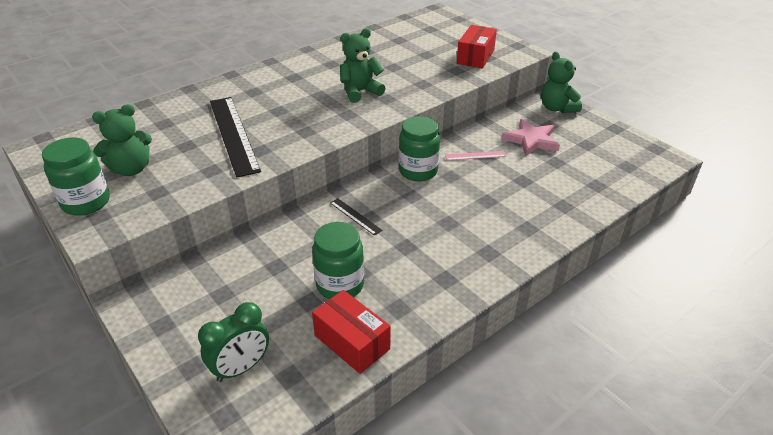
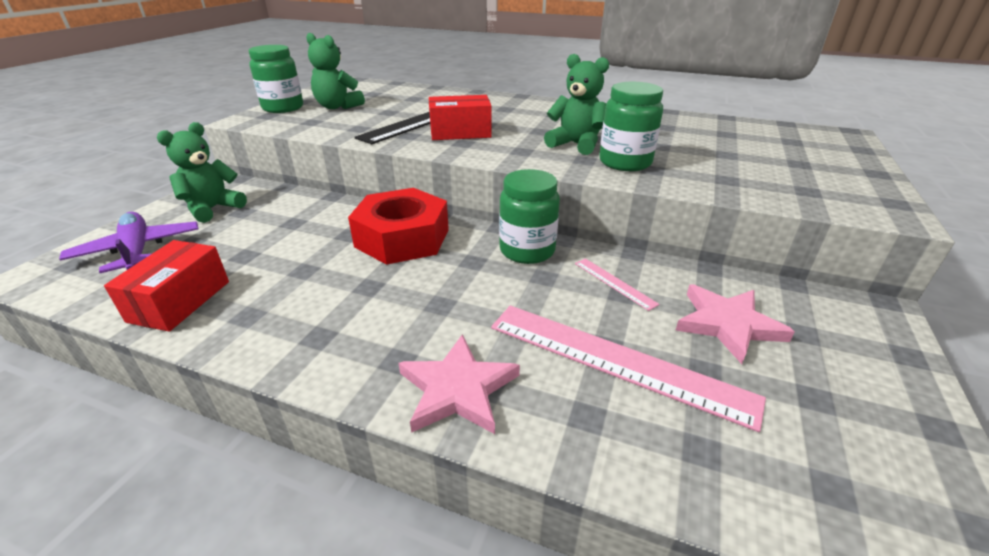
camera: 60 degrees right, 5 degrees down
green clock [198,302,269,382] -> purple plane [59,212,198,273]
green jar [312,222,364,299] -> green jar moved to [599,82,663,171]
black ruler [330,198,383,236] -> red nut [348,188,449,265]
red box [457,25,497,69] -> red box moved to [429,95,492,140]
green teddy bear [541,52,582,113] -> green teddy bear moved to [157,122,247,223]
none -> pink star [399,334,520,434]
none -> pink ruler [491,305,766,432]

